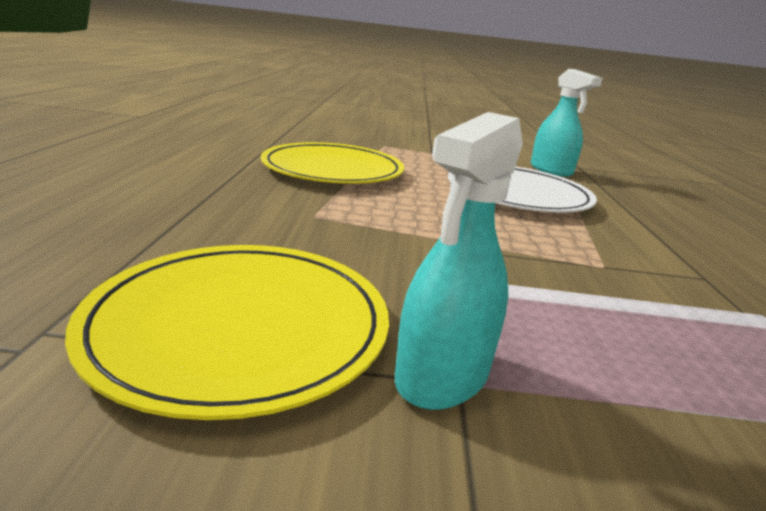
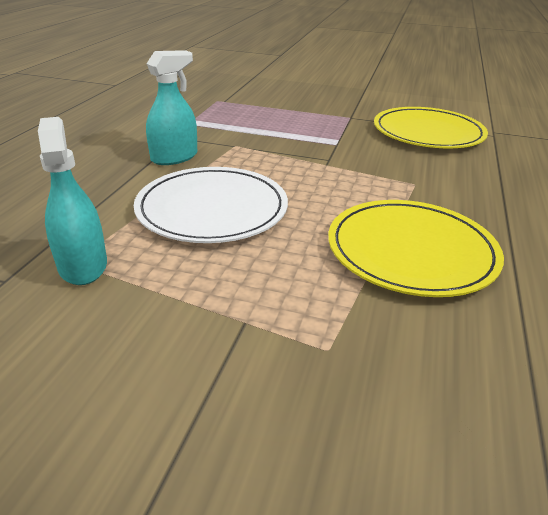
camera: 165 degrees left, 10 degrees up
turquoise spray bottle [395,112,523,410] -> turquoise spray bottle moved to [146,50,197,165]

